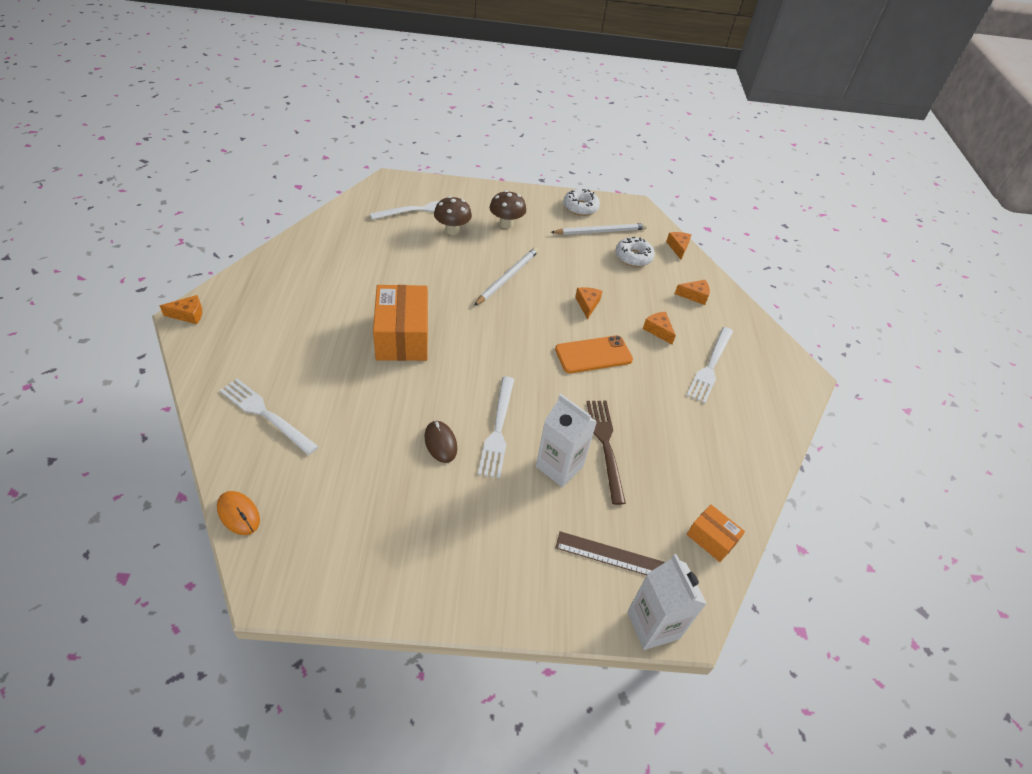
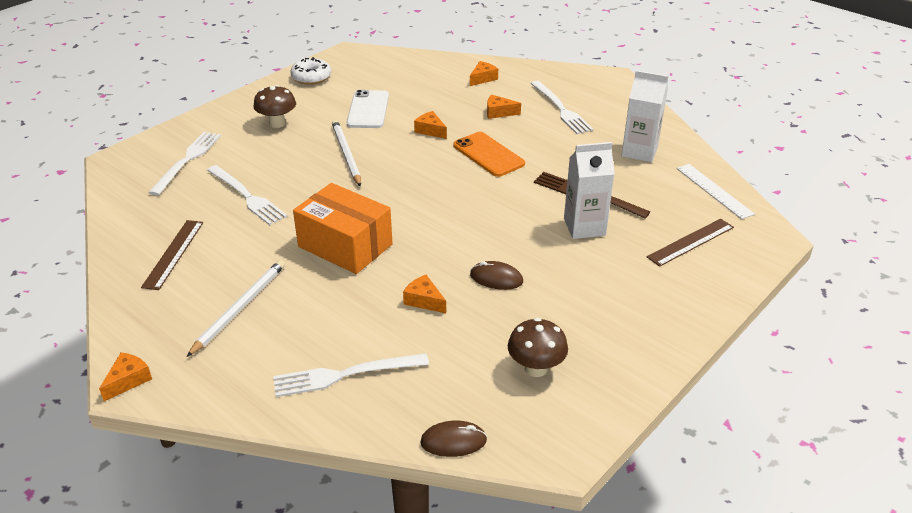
camera: 45 degrees left, 10 degrees down
orange mouse [217,491,260,535] -> brown mouse [420,421,487,457]
brown mushroom [434,196,472,235] -> brown mushroom moved to [508,318,568,377]
white fork [478,377,514,478] -> white fork moved to [207,165,287,225]
white pencil [551,223,647,235] -> white pencil moved to [186,260,285,357]
orange phone [555,336,633,373] -> orange phone turned 60 degrees counterclockwise [453,132,525,177]
white donut [616,237,655,267] -> none
white carton [627,554,707,650] -> white carton moved to [621,70,668,162]
orange cheese [666,232,691,259] -> orange cheese moved to [403,275,446,313]
orange box [687,505,745,562] -> white ruler [676,164,755,219]
none -> brown ruler [141,220,203,290]
none -> white phone [347,90,389,128]

